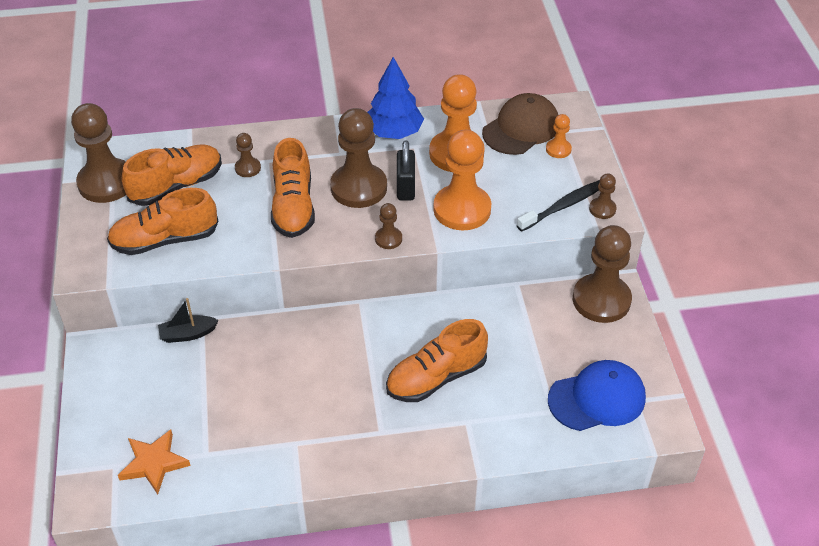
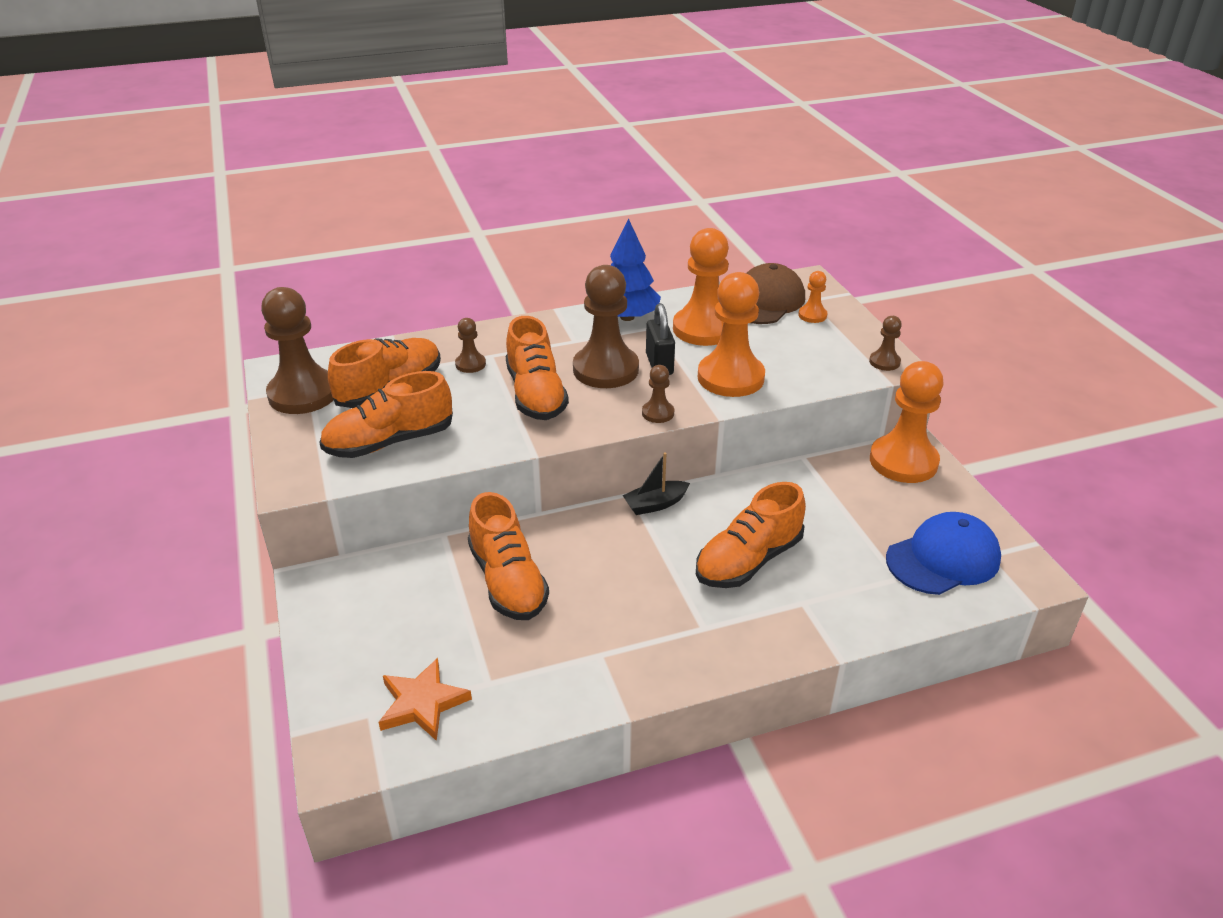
camera: 10 degrees left, 10 degrees down
black boat [158,298,219,343] -> black boat moved to [622,452,690,515]
black toothbrush [517,180,600,231] -> none
brown pawn [573,225,632,323] -> orange pawn [870,361,944,483]
none -> orange shoe [468,492,549,620]

